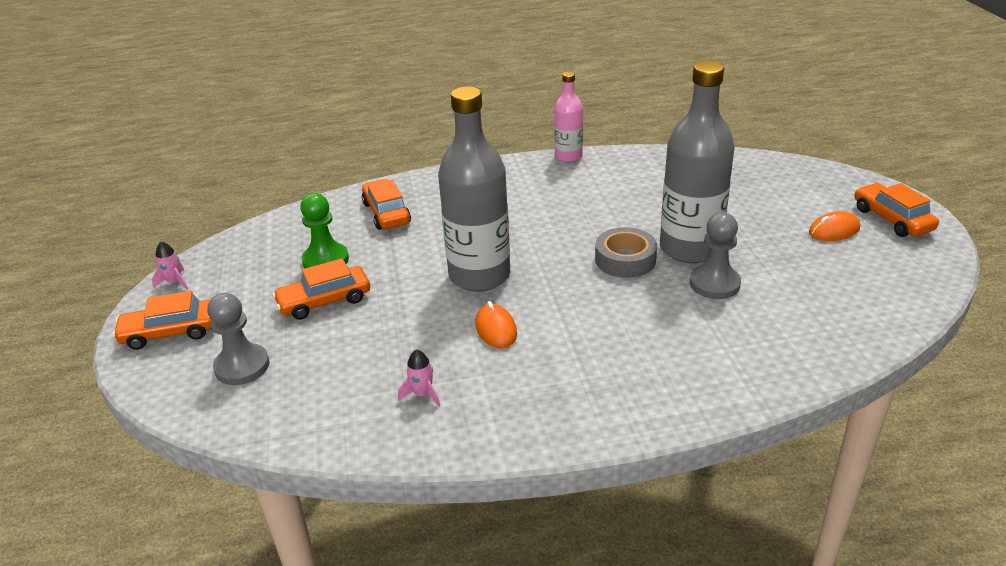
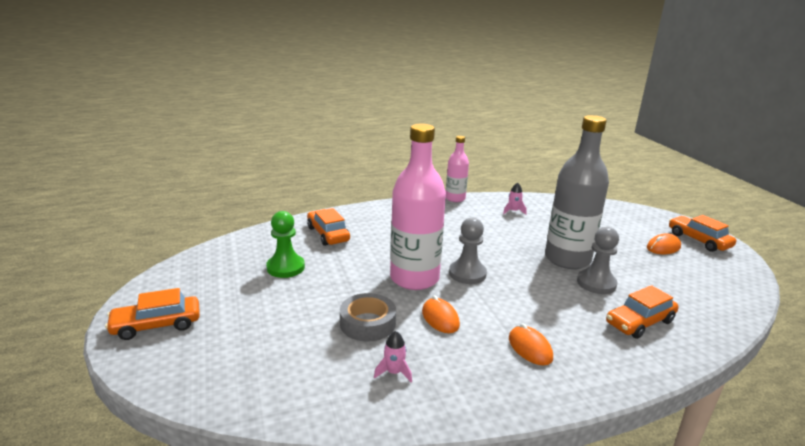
camera: 10 degrees left, 10 degrees down
pink rocket [152,241,188,290] -> pink rocket moved to [503,183,527,215]
grey pawn [207,293,269,385] -> grey pawn moved to [449,218,487,284]
orange car [272,258,370,320] -> orange car moved to [606,285,679,339]
grey bottle [438,86,510,292] -> pink bottle [390,124,446,290]
grey tape [595,227,657,278] -> grey tape moved to [340,293,396,342]
none -> orange mouse [509,323,553,366]

